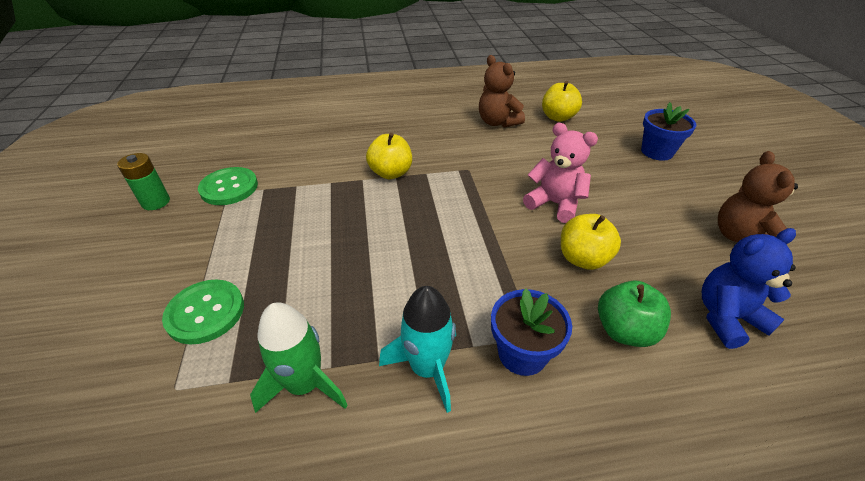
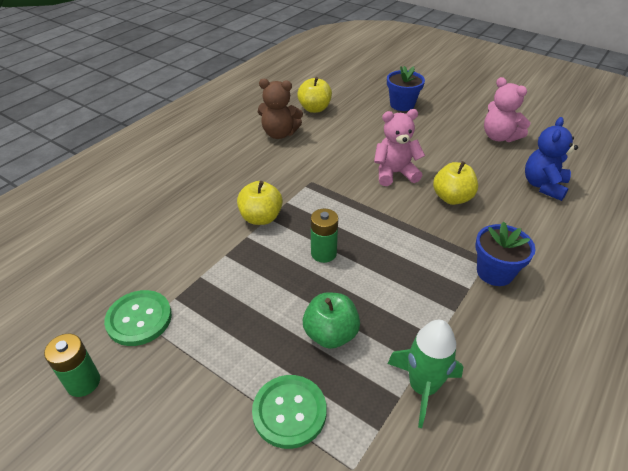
camera: 45 degrees left, 0 degrees up
turquoise rocket [379,286,456,413] -> none
green apple [598,281,671,347] -> green apple moved to [303,292,360,349]
brown teddy bear [718,151,798,242] -> pink teddy bear [484,77,530,142]
none -> green battery [311,209,338,263]

